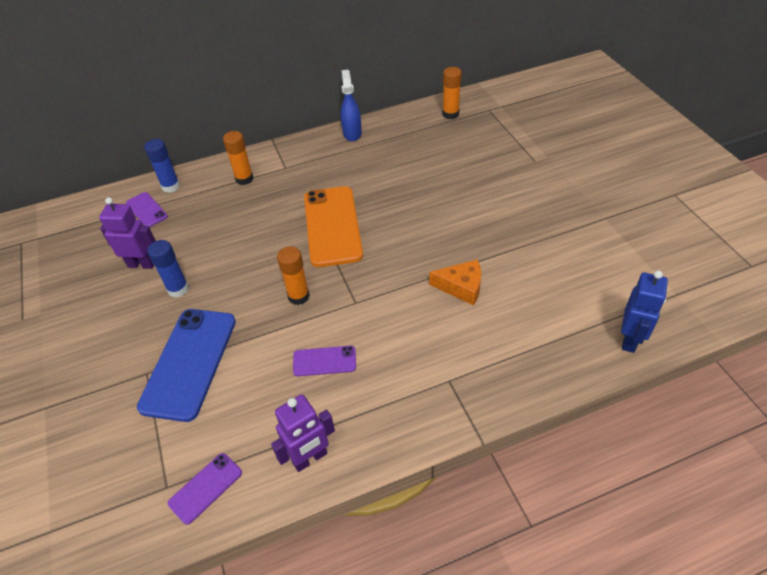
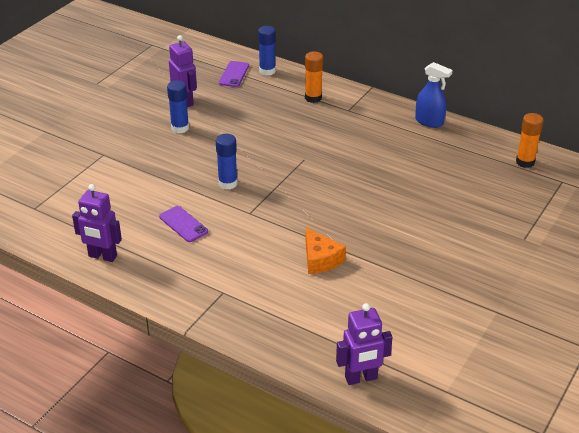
camera: 50 degrees right, 10 degrees down
blue phone [137,309,236,422] -> none
purple phone [168,453,242,525] -> none
orange glue stick [277,246,310,305] -> blue glue stick [216,134,238,190]
orange phone [304,186,363,267] -> none
blue spray bottle [341,70,362,141] -> blue spray bottle turned 75 degrees clockwise [415,62,453,128]
blue robot [621,270,668,353] -> purple robot [336,303,393,385]

